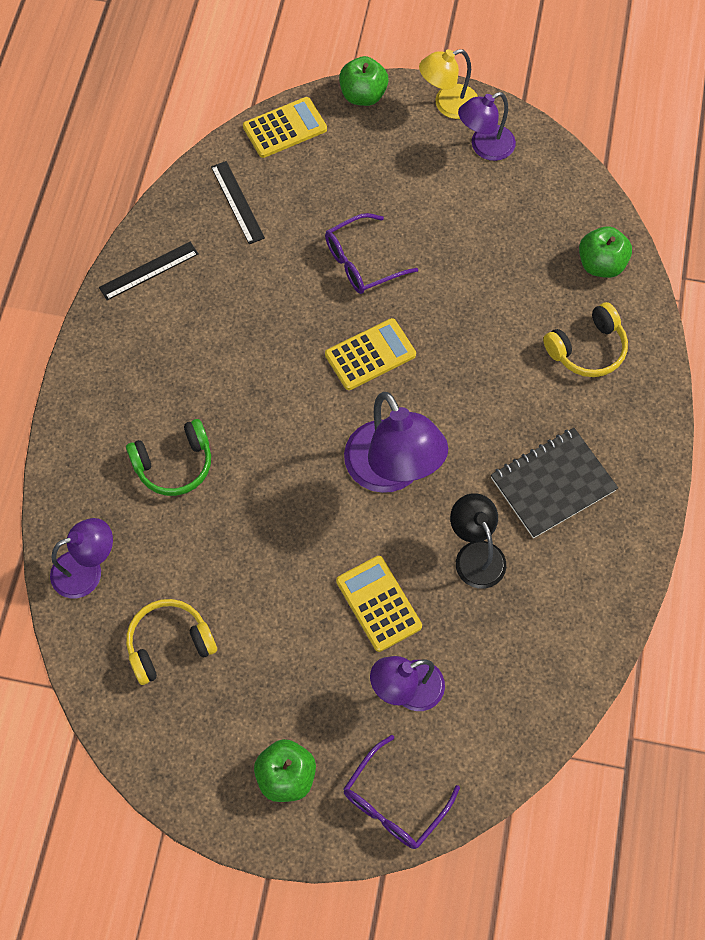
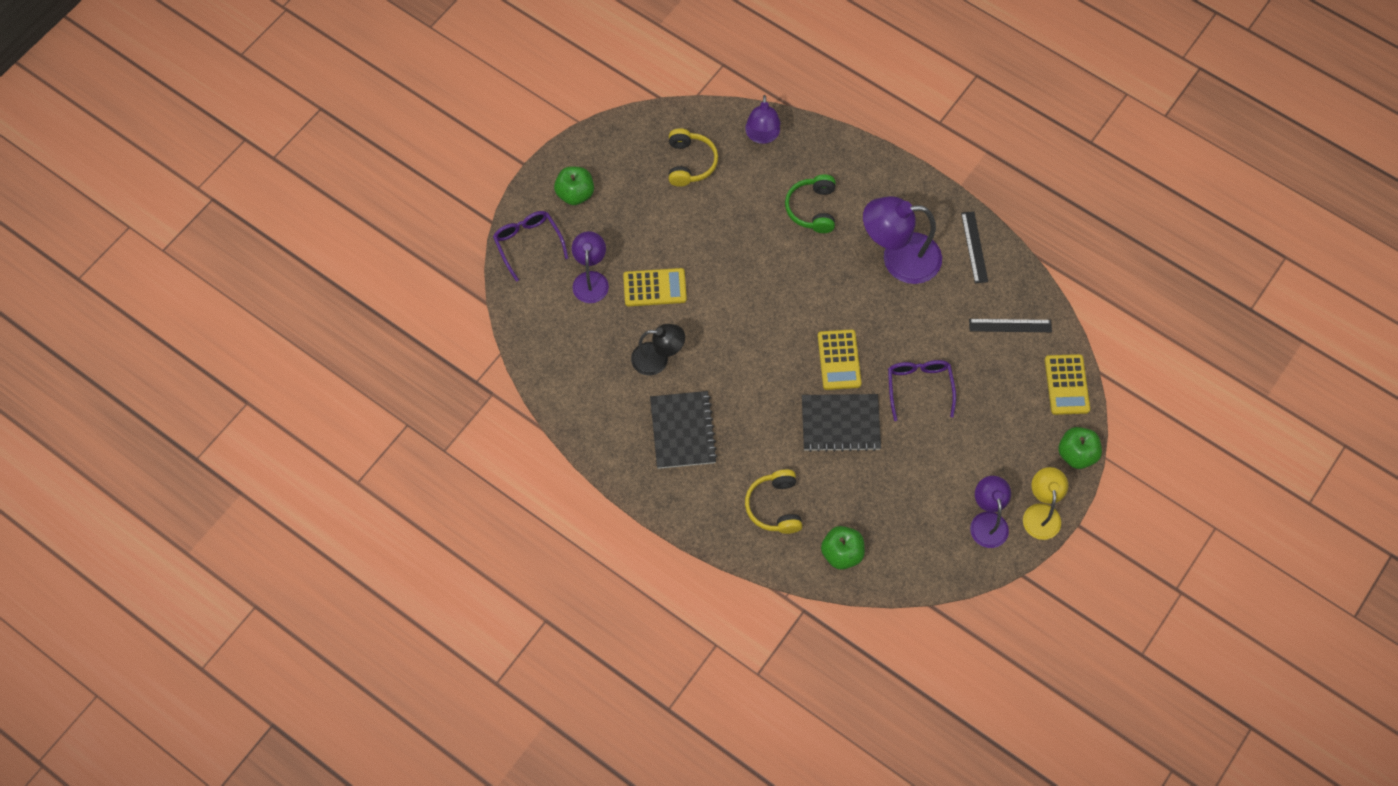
camera: 115 degrees right, 0 degrees up
purple lamp [344,392,448,493] -> purple lamp moved to [863,196,942,284]
none -> black notebook [802,394,881,452]

